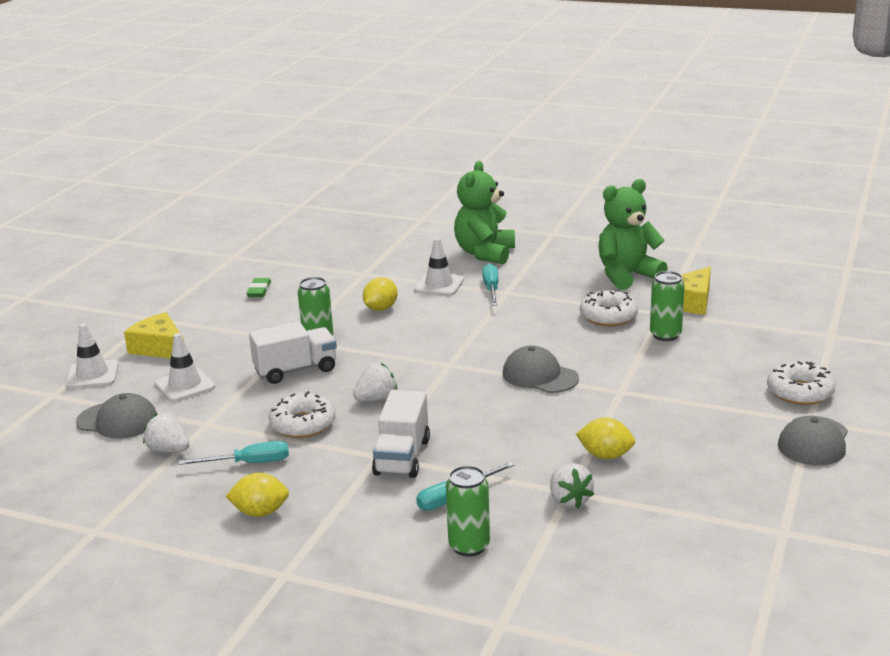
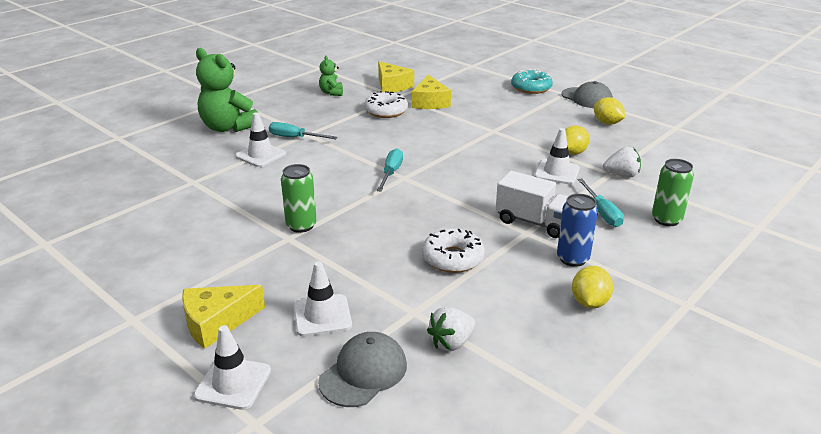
camera: 70 degrees left, 5 degrees up
turquoise screwdriver [179,441,289,465] -> turquoise screwdriver moved to [377,148,403,192]
green eraser [246,278,271,297] -> none
white truck [249,321,337,384] -> none
white strawberry [353,363,397,401] -> none
yellow lemon [363,277,398,311] -> yellow lemon moved to [594,97,625,125]
grey cap [503,345,579,393] -> none
green teddy bear [598,179,668,290] -> green teddy bear [319,56,343,96], size x0.50
green can [650,271,685,341] -> yellow cheese [412,75,451,109]
white donut [767,361,836,405] -> turquoise donut [511,69,553,94]
none -> white traffic cone [534,128,580,184]
none -> blue can [557,194,598,267]

